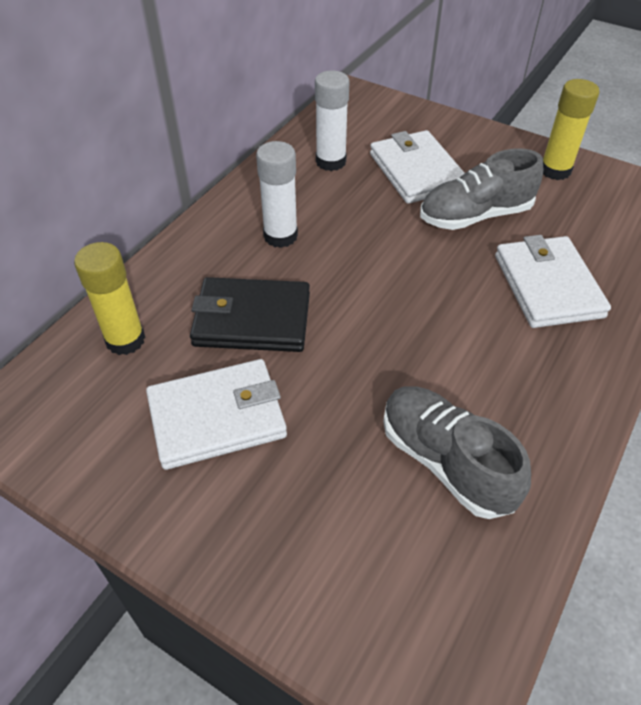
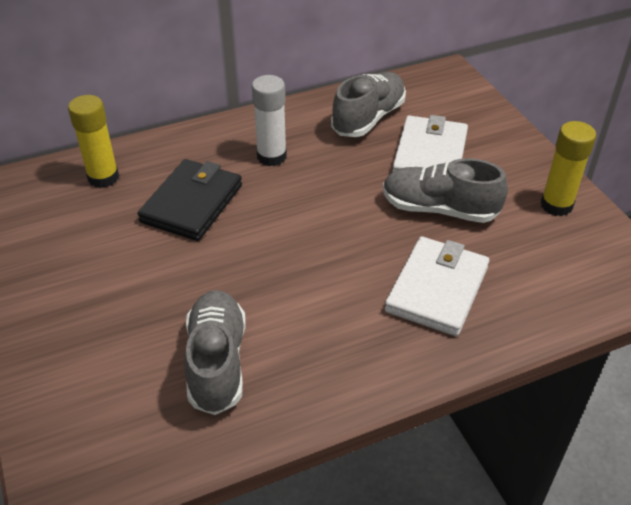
camera: 35 degrees right, 5 degrees down
white wallet [146,359,287,470] -> none
black wallet [190,277,310,352] -> black wallet turned 75 degrees clockwise [138,159,242,241]
white glue stick [315,71,349,171] -> grey shoe [331,72,406,137]

